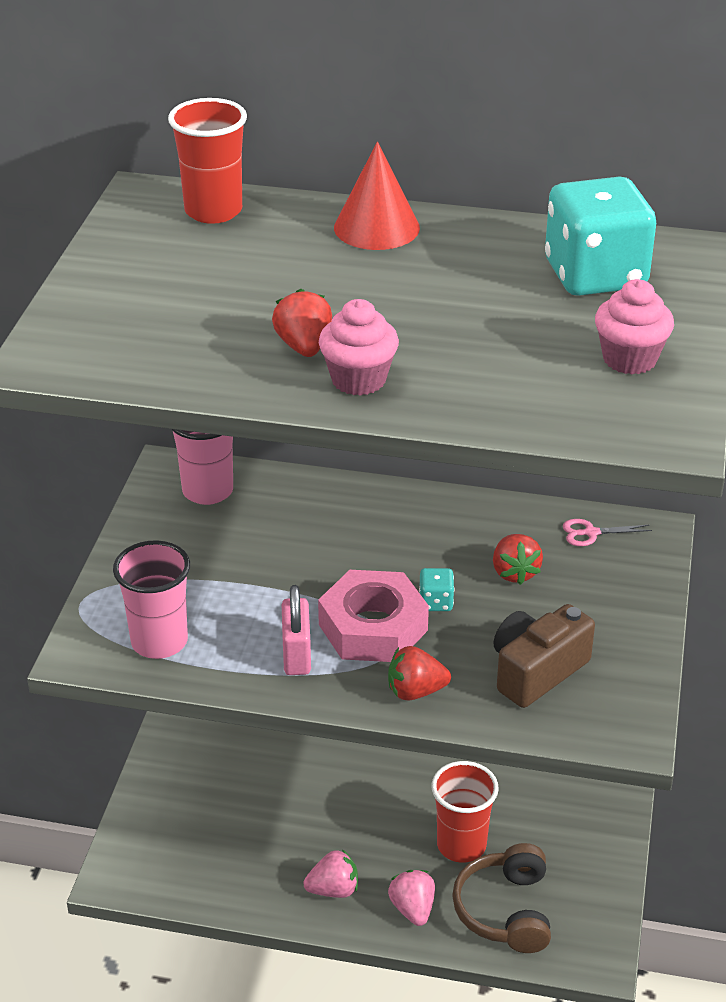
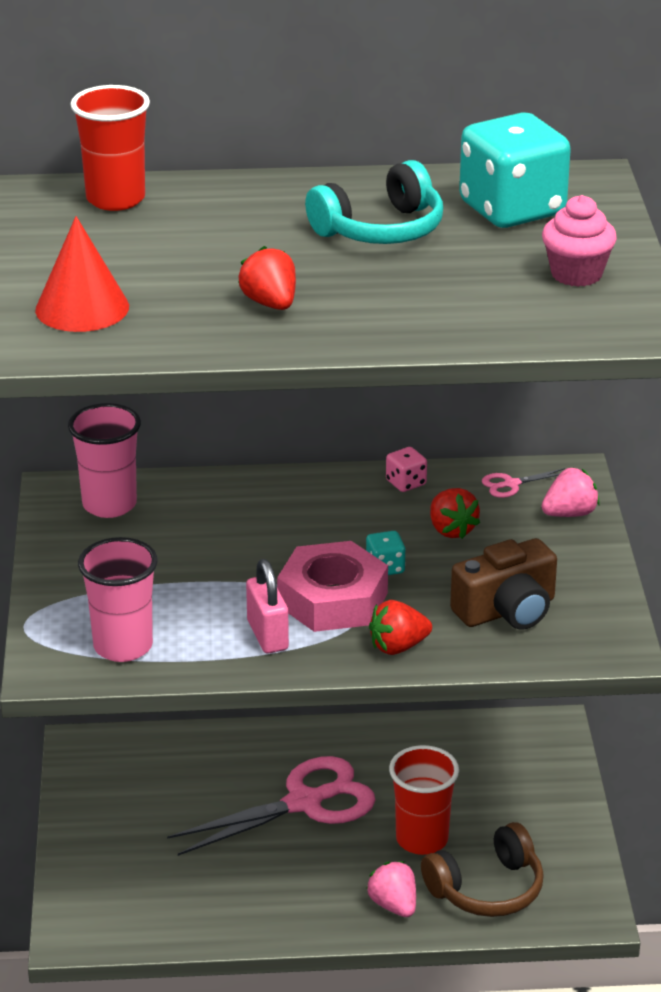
camera: 15 degrees left, 5 degrees down
pink strawberry [303,849,358,898] -> pink strawberry moved to [541,468,600,517]
pink cupcake [319,299,399,396] -> none
red cone [334,142,420,250] -> red cone moved to [35,216,129,332]
brown headphones [452,843,551,953] -> brown headphones turned 105 degrees counterclockwise [421,822,544,917]
brown camera [494,604,595,708] -> brown camera turned 150 degrees counterclockwise [450,538,557,630]
none -> pink scissors [167,756,376,856]
none -> turquoise headphones [305,160,443,244]
none -> pink dice [386,447,427,492]

